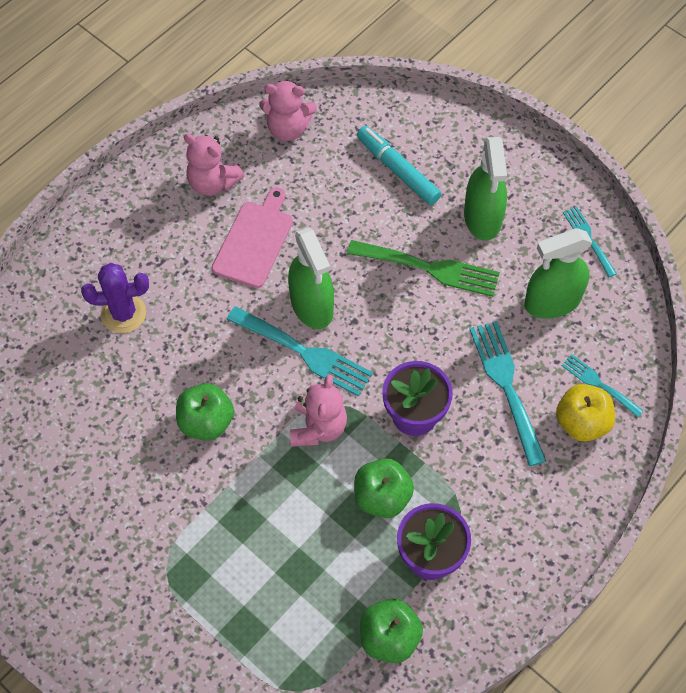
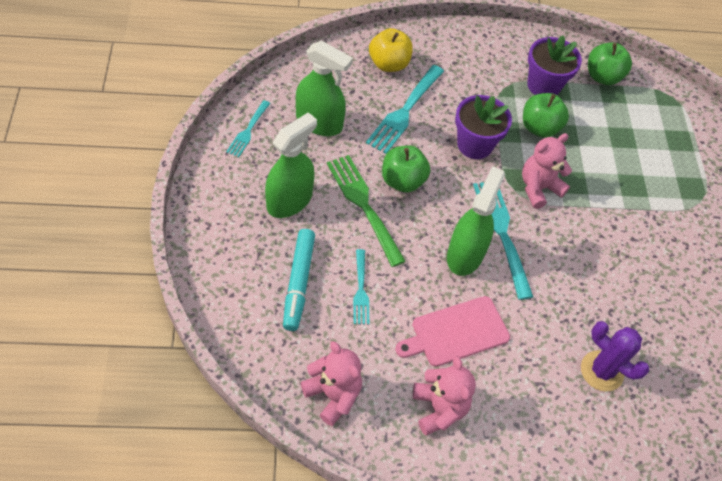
camera: 140 degrees left, 5 degrees down
green apple [176,383,234,441] -> green apple moved to [382,145,430,193]
turquoise fork [561,354,644,418] -> turquoise fork moved to [353,249,369,325]

